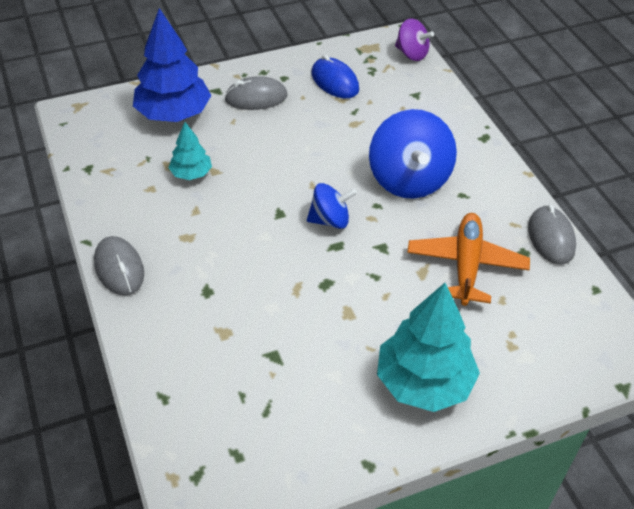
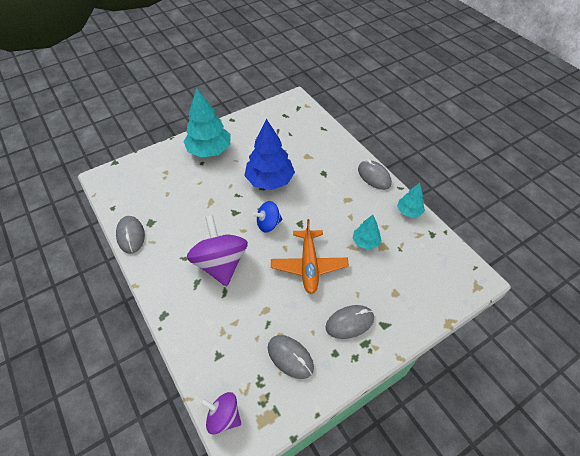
camera: 170 degrees right, 5 degrees up
blue tree [133,8,212,122] -> blue tree moved to [244,119,295,190]
blue mouse [311,55,359,98] -> grey mouse [268,335,314,379]
blue spinning top [369,109,457,199] -> purple spinning top [187,215,248,286]
orange plane [407,213,530,306] -> orange plane moved to [271,219,349,294]
none -> turquoise tree [397,183,425,217]

